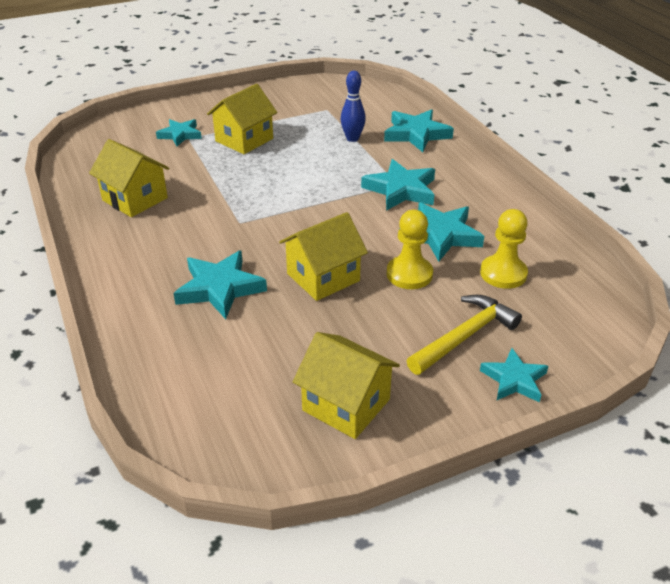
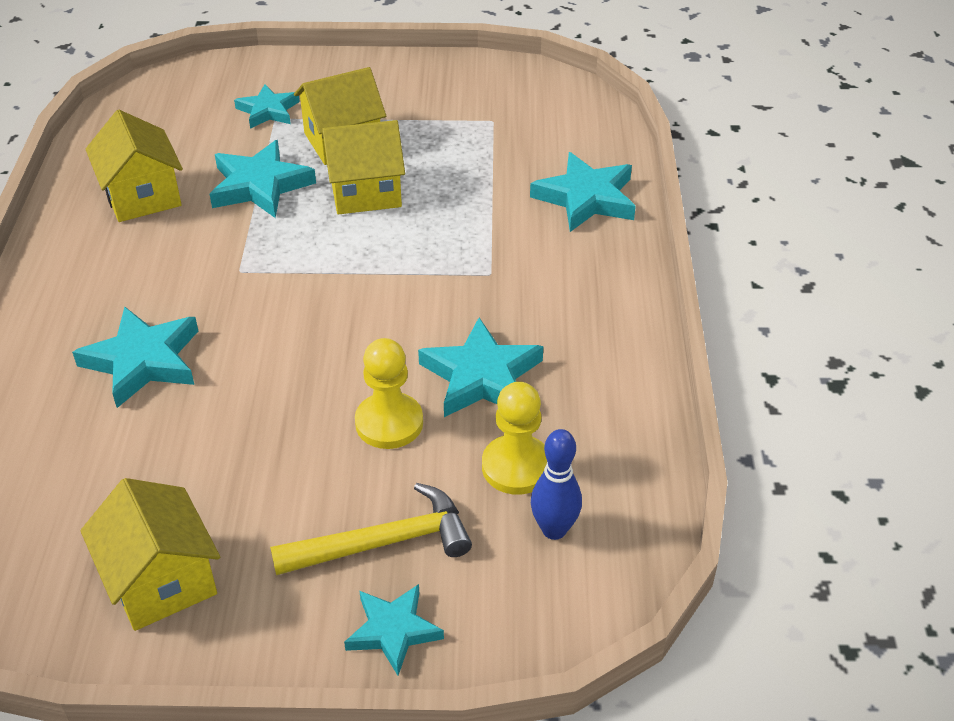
camera: 25 degrees right, 5 degrees up
yellow house [279,212,368,301] -> yellow house moved to [322,120,405,215]
blue bowling pin [340,71,366,142] -> blue bowling pin moved to [531,429,582,540]
turquoise star [361,159,435,211] -> turquoise star moved to [210,140,316,218]

